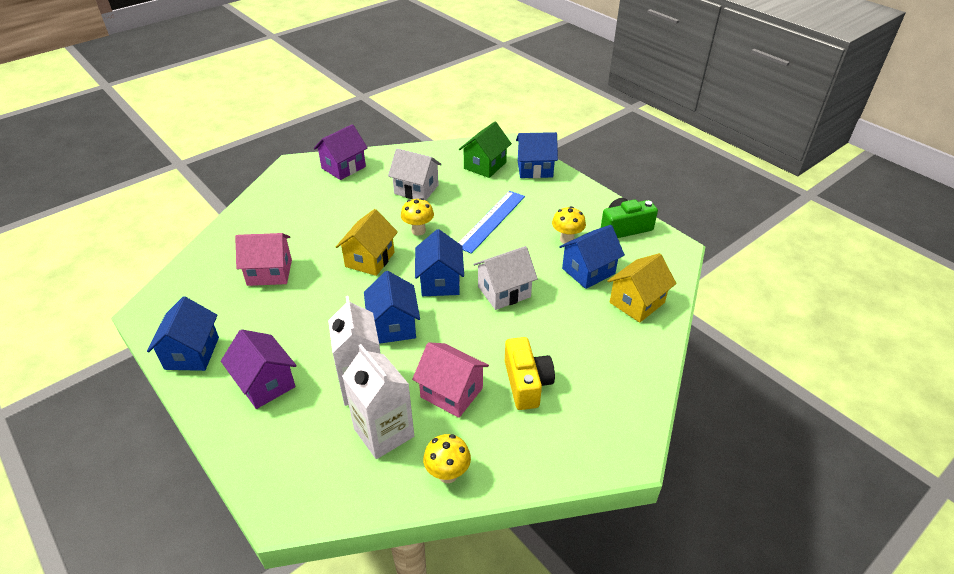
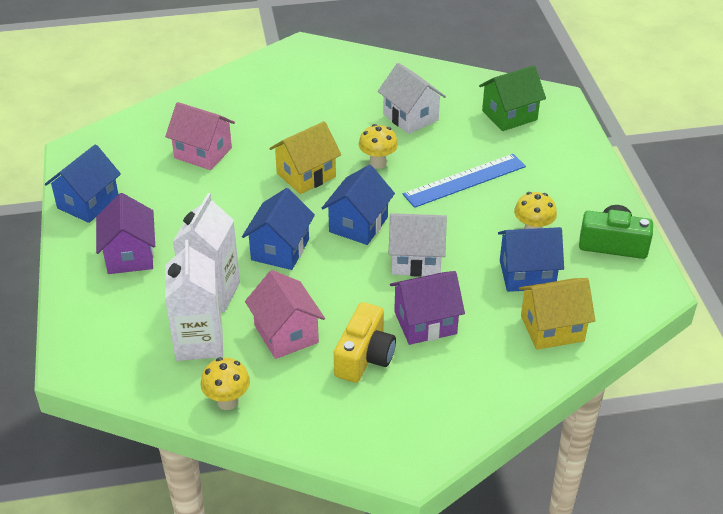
camera: 30 degrees right, 0 degrees up
purple house [314,124,368,180] -> purple house moved to [390,271,465,345]
blue house [516,132,558,178] -> none

